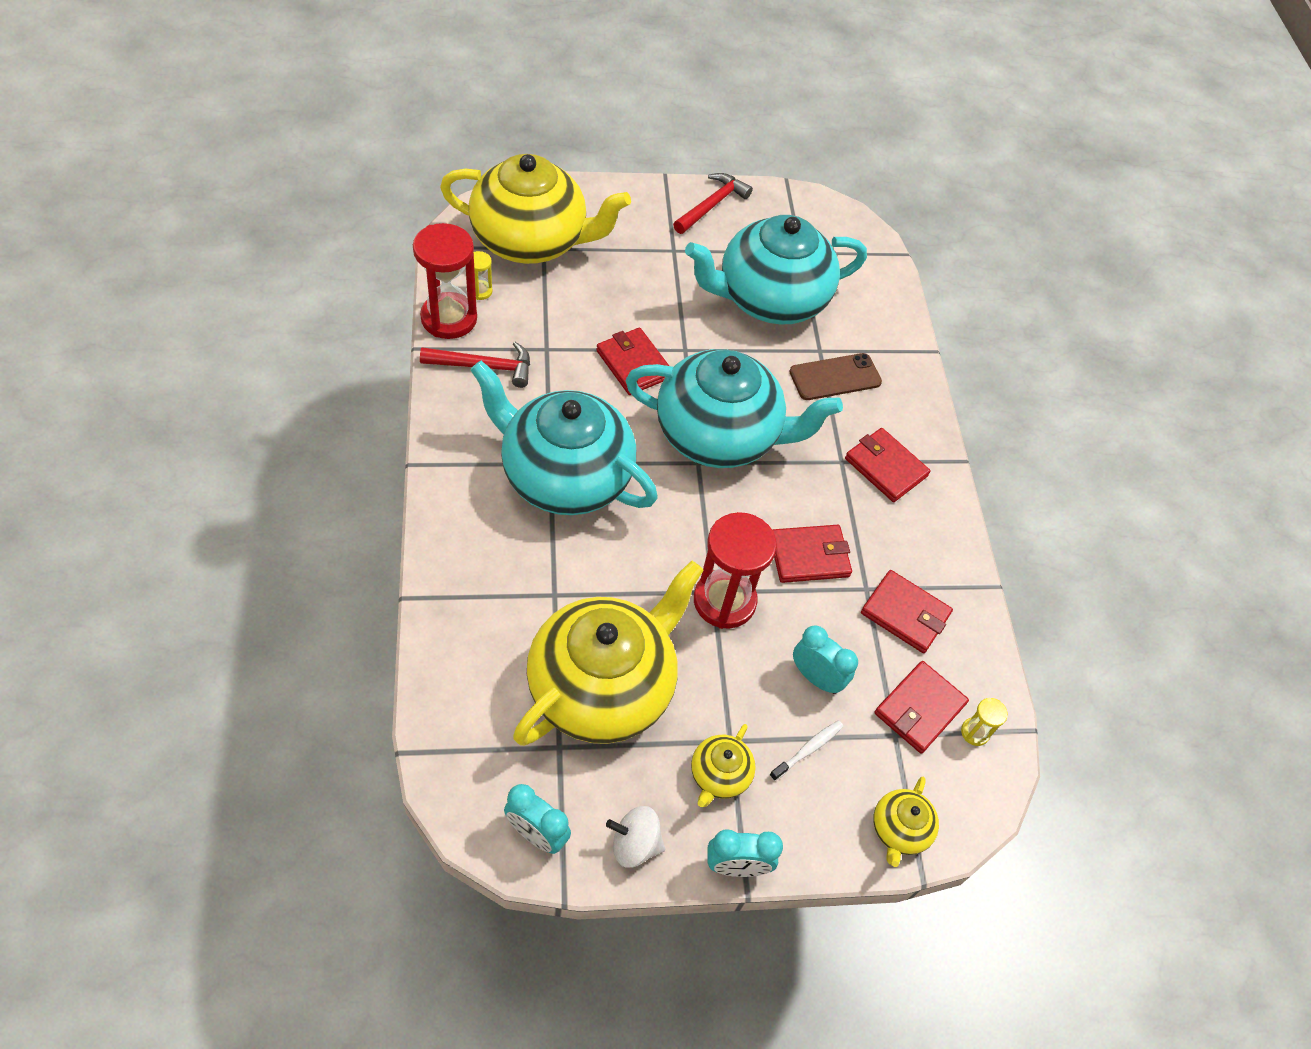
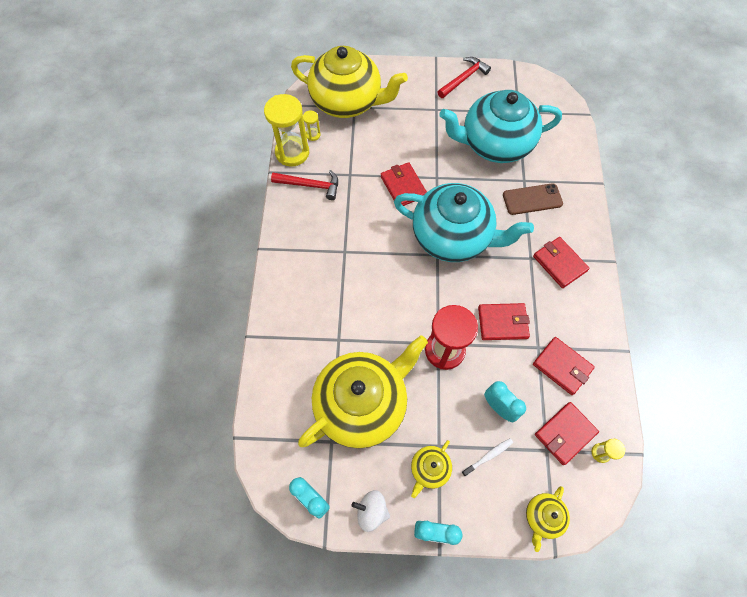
camera: 15 degrees right, 10 degrees up
red hourglass [413,223,477,339] -> yellow hourglass [264,94,309,166]
turquoise teapot [470,361,658,515] -> none

